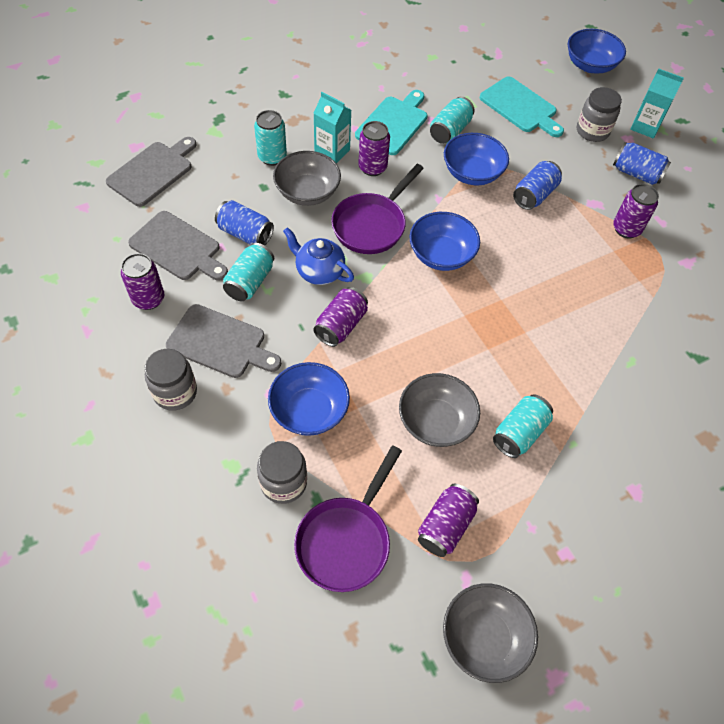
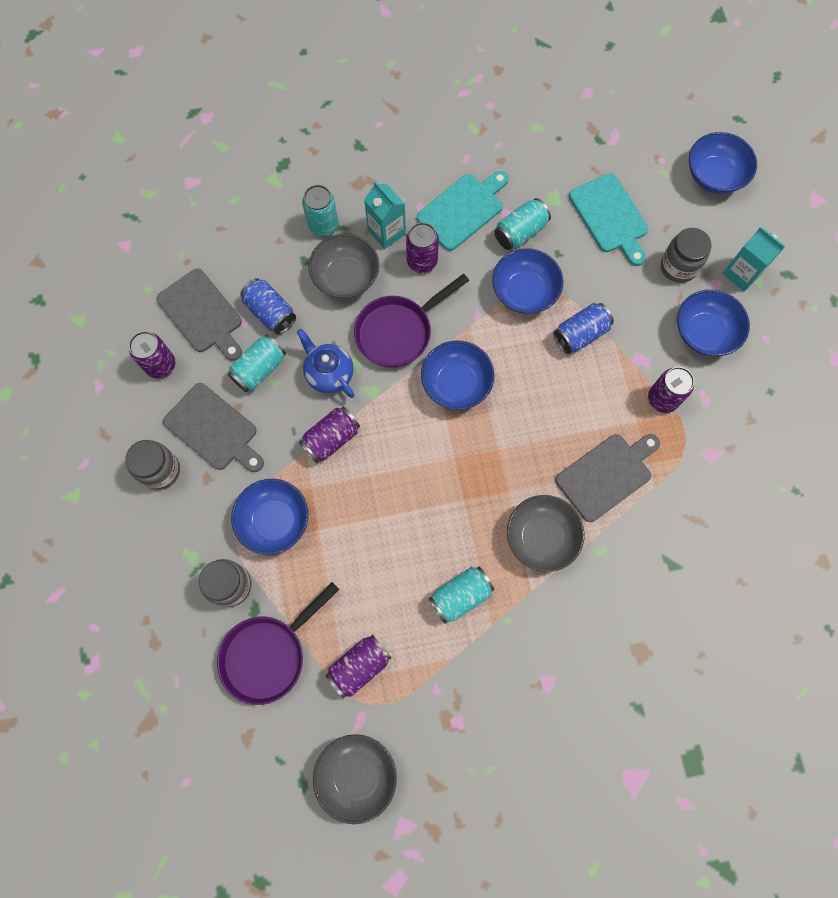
camera: 20 degrees right, 15 degrees up
grey cutting board [106,137,197,207] -> grey cutting board moved to [555,434,660,522]
grey bowl [399,373,480,447] -> grey bowl moved to [507,495,584,572]
blue can [613,142,671,185] -> blue bowl [677,289,750,356]

